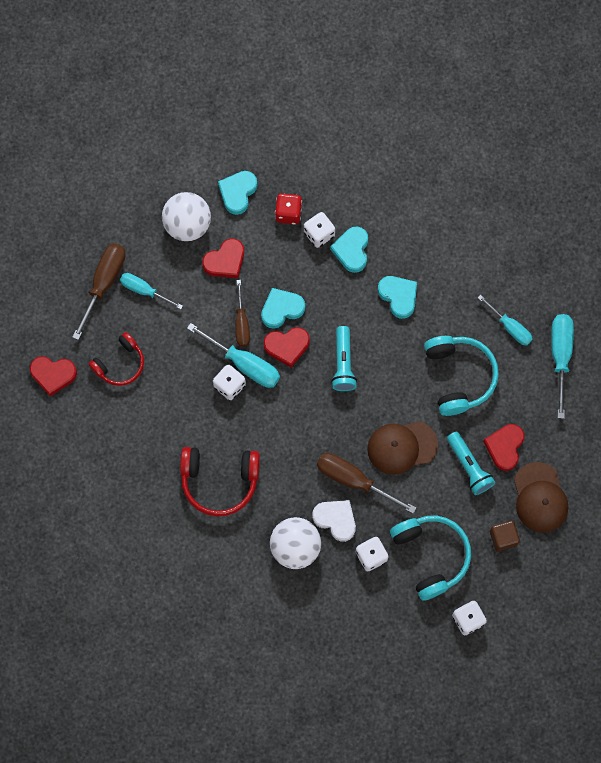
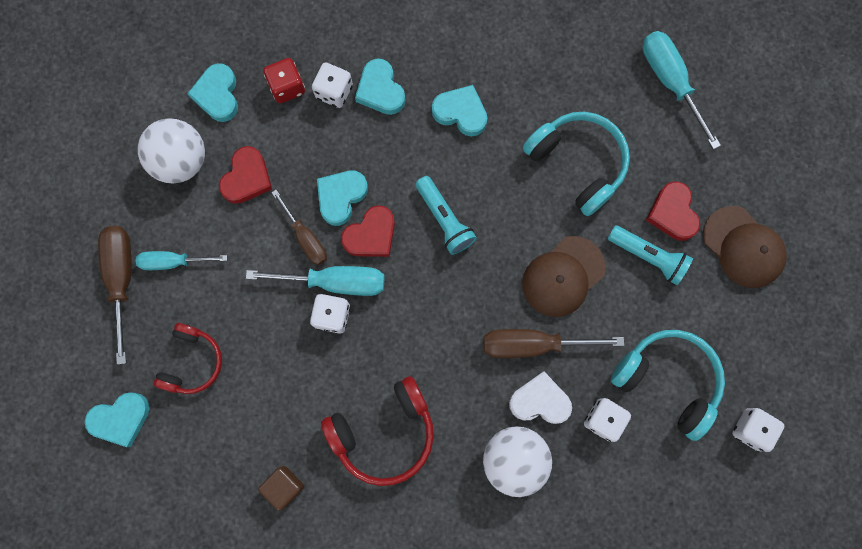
camera: 30 degrees left, 5 degrees up
red heart [30,356,77,396] -> turquoise heart [85,392,150,447]
turquoise screwdriver [478,295,533,346] -> none
brown cube [490,521,520,551] -> brown cube moved to [258,466,304,511]

